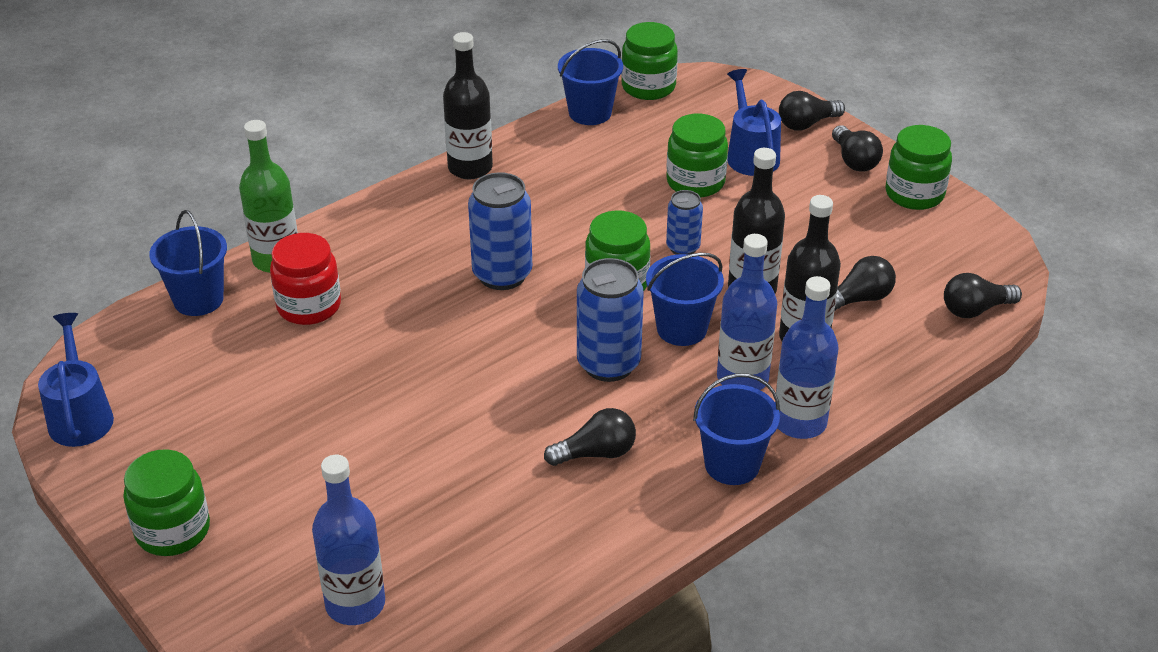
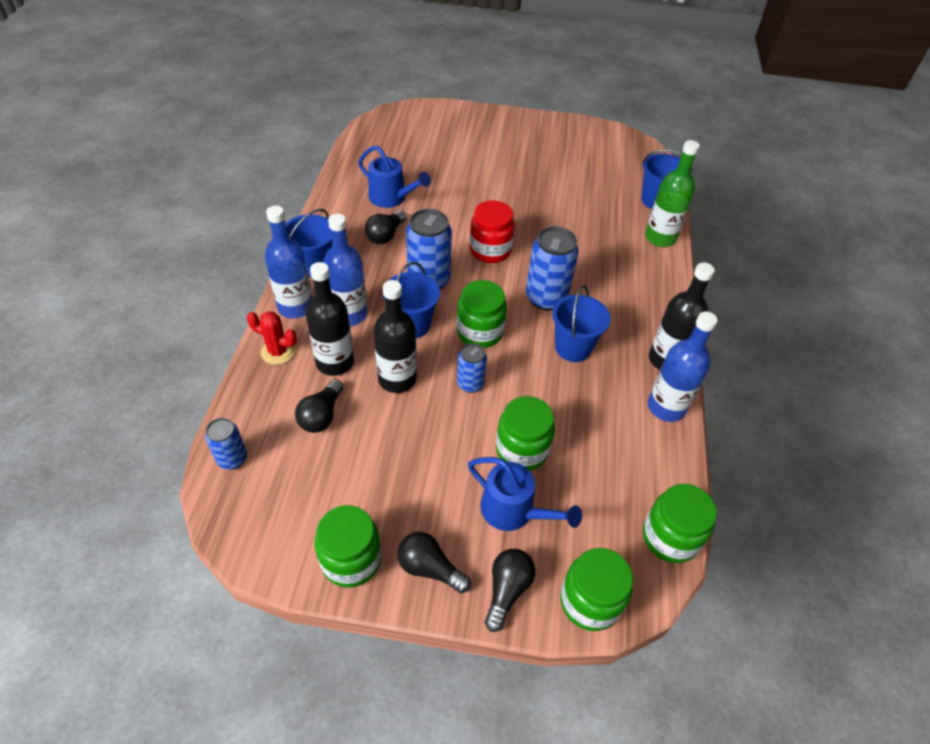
camera: 135 degrees right, 10 degrees up
blue watering can [38,313,114,447] -> blue watering can moved to [358,145,431,208]
green jar [123,449,210,556] -> green jar moved to [560,548,633,631]
red jar [270,233,341,325] -> red jar moved to [469,200,515,263]
blue bottle [312,455,385,625] -> blue bottle moved to [648,311,718,422]
blue bucket [558,39,623,125] -> blue bucket moved to [552,285,611,362]
black light bulb [944,273,1022,318] -> blue can [205,418,247,470]
none -> red cactus [247,312,297,365]

